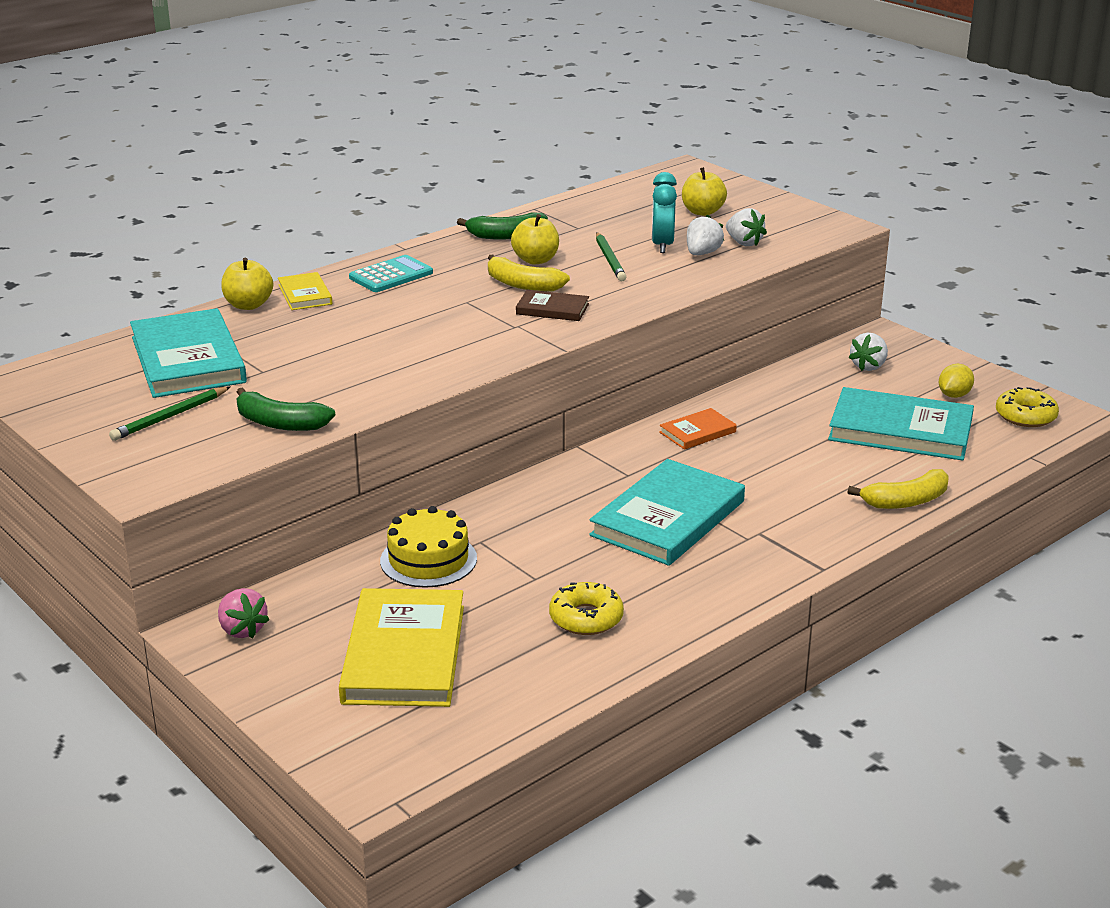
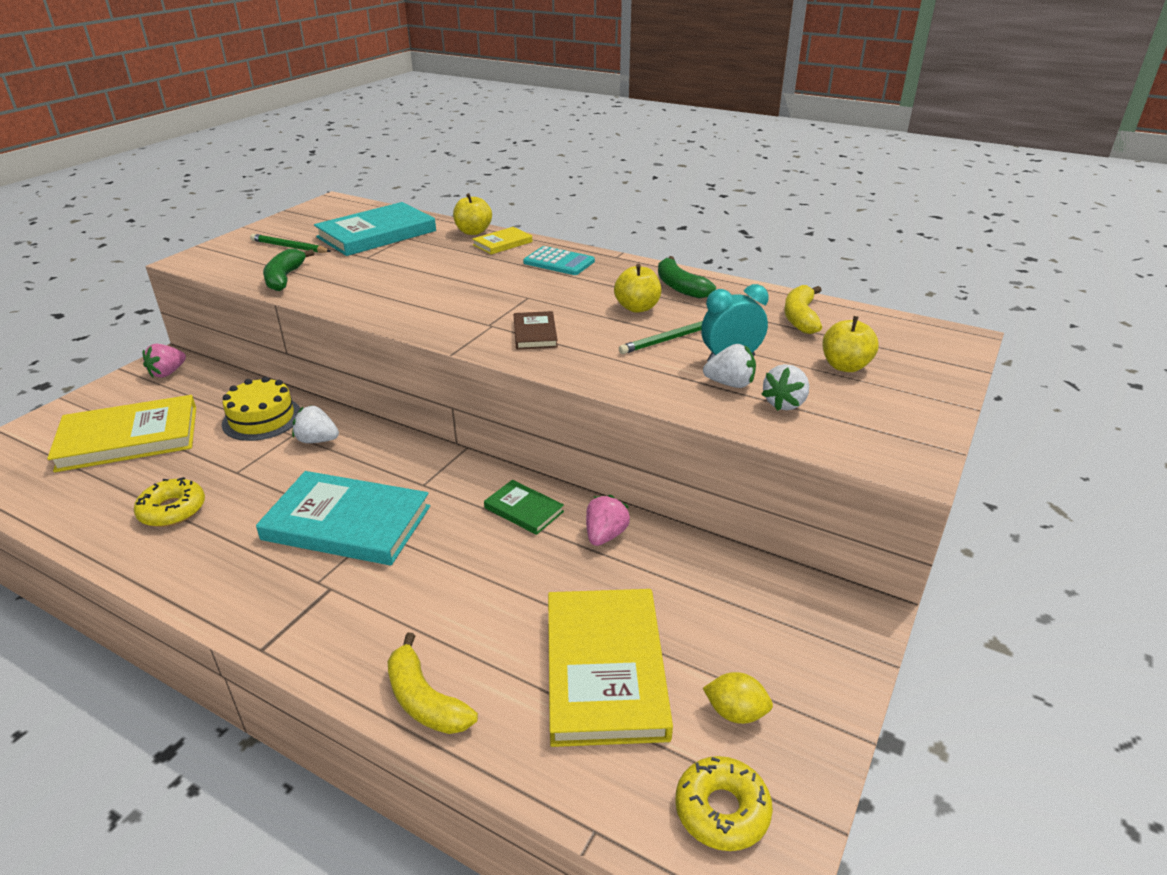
camera: 70 degrees right, 5 degrees up
yellow banana [488,254,570,292] -> yellow banana moved to [784,285,822,334]
orange book [659,408,737,450] -> green book [484,480,564,535]
turquoise book [828,387,974,461] -> yellow book [548,589,673,747]
white strawberry [848,332,888,371] -> white strawberry moved to [292,406,339,443]
none -> pink strawberry [586,495,630,546]

